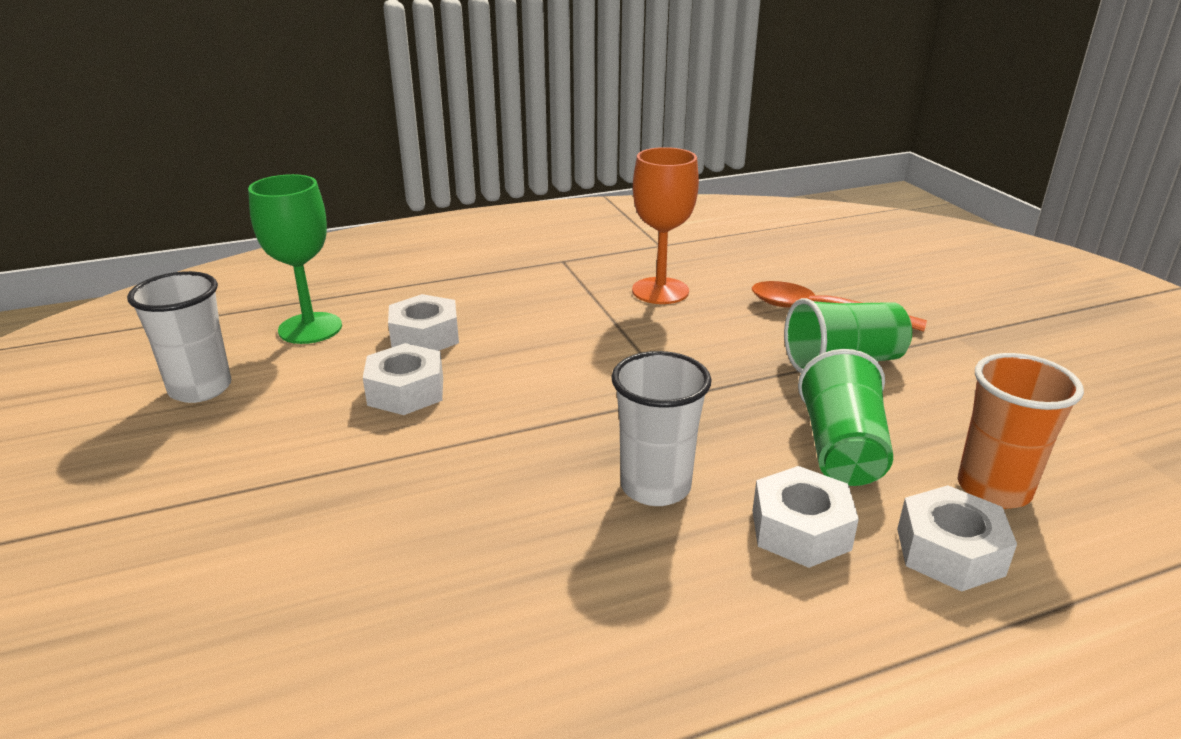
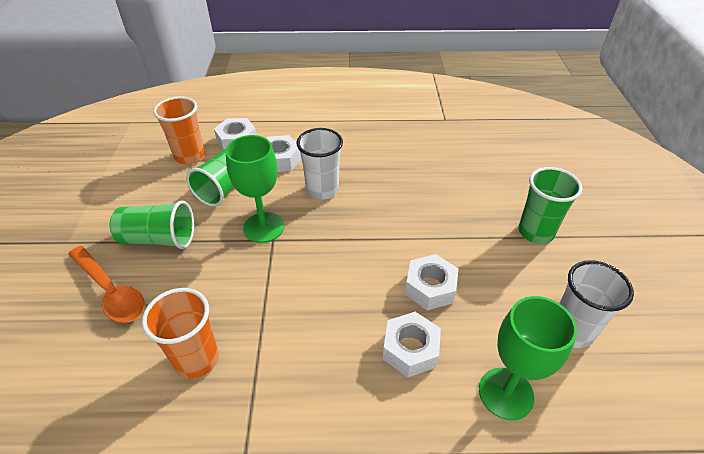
camera: 160 degrees left, 15 degrees up
orange goblet [632,147,699,304] -> orange cup [142,288,219,379]
none -> green goblet [225,135,284,243]
none -> green cup [518,167,582,244]

